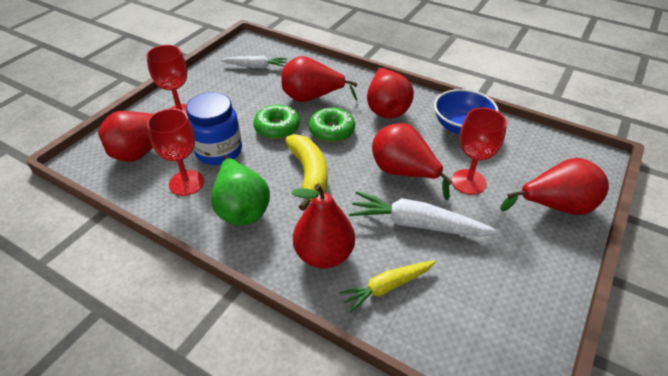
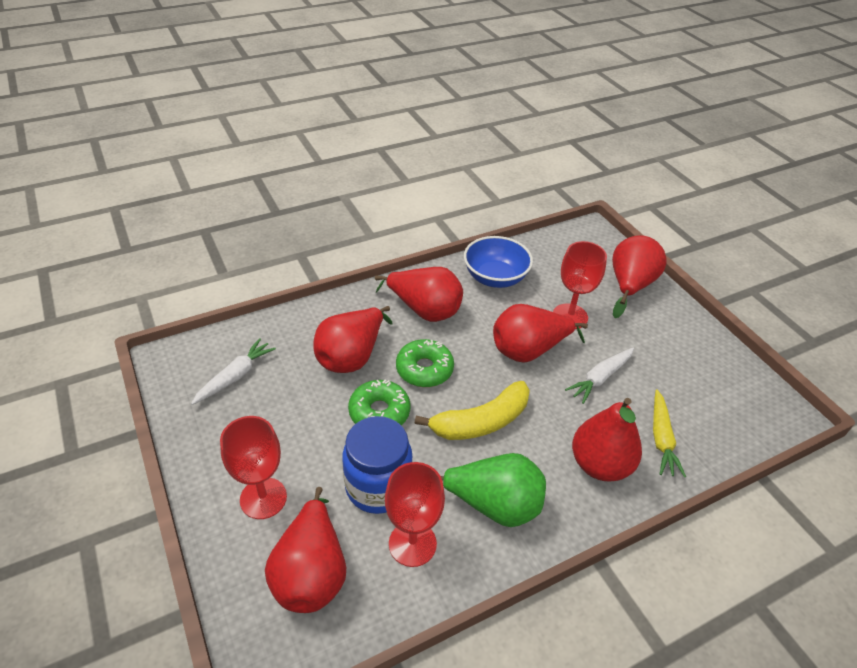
camera: 60 degrees left, 0 degrees up
yellow banana [285,134,328,211] -> yellow banana turned 135 degrees clockwise [414,381,530,440]
white carrot [349,191,500,237] -> white carrot [565,348,634,404], size x0.65

